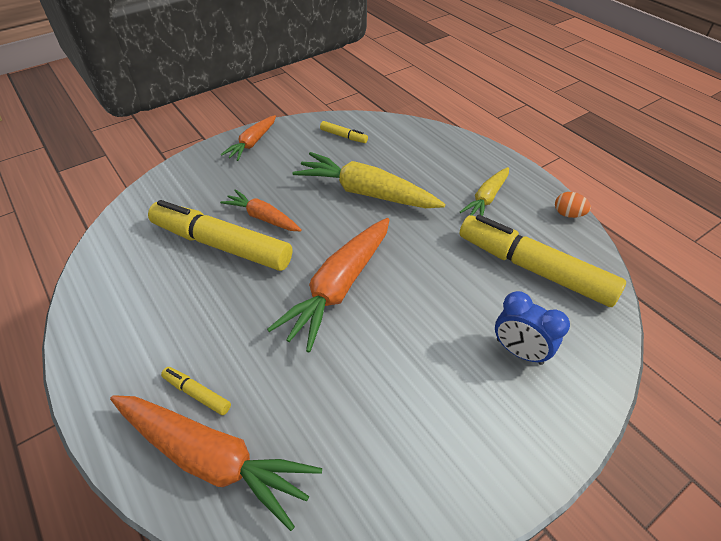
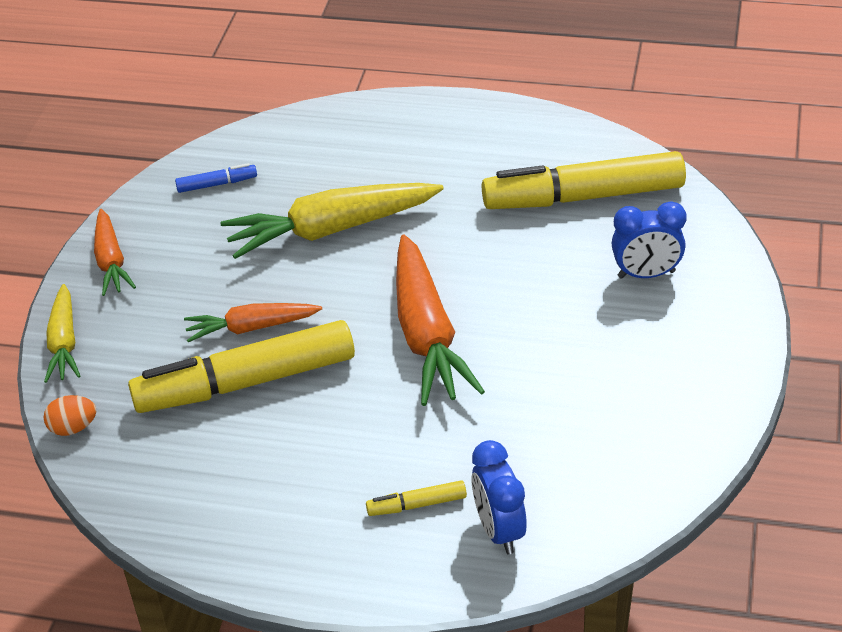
camera: 40 degrees left, 5 degrees down
orange carrot [110,395,322,531] -> blue clock [471,440,527,554]
yellow marker [320,121,368,143] -> blue marker [175,163,257,193]
yellow carrot [460,167,509,216] -> yellow carrot moved to [44,284,81,383]
orange egg [555,192,591,218] -> orange egg moved to [43,395,96,436]

